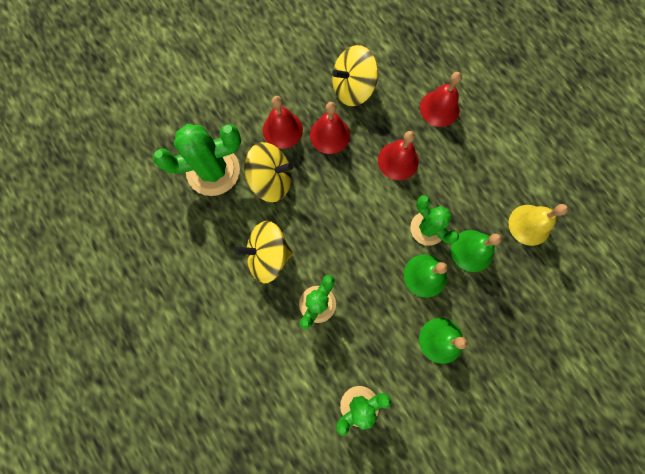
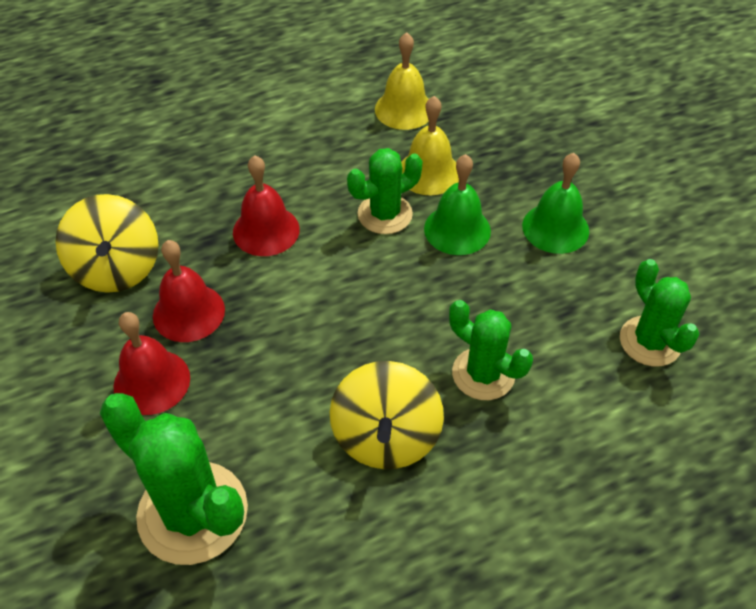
camera: 80 degrees left, 25 degrees down
green cactus [153,124,241,196] -> green cactus turned 45 degrees counterclockwise [100,393,248,565]
yellow spinning top [244,142,293,202] -> none
red bell [420,72,462,127] -> none
green bell [451,230,502,272] -> yellow bell [401,96,459,195]

